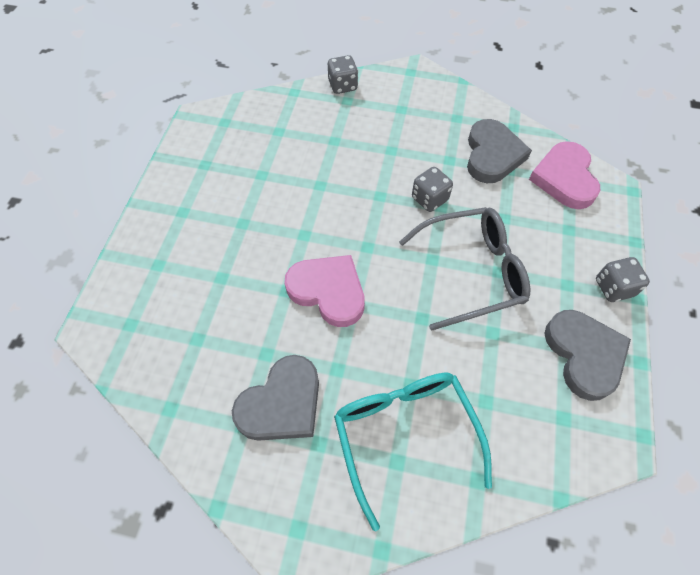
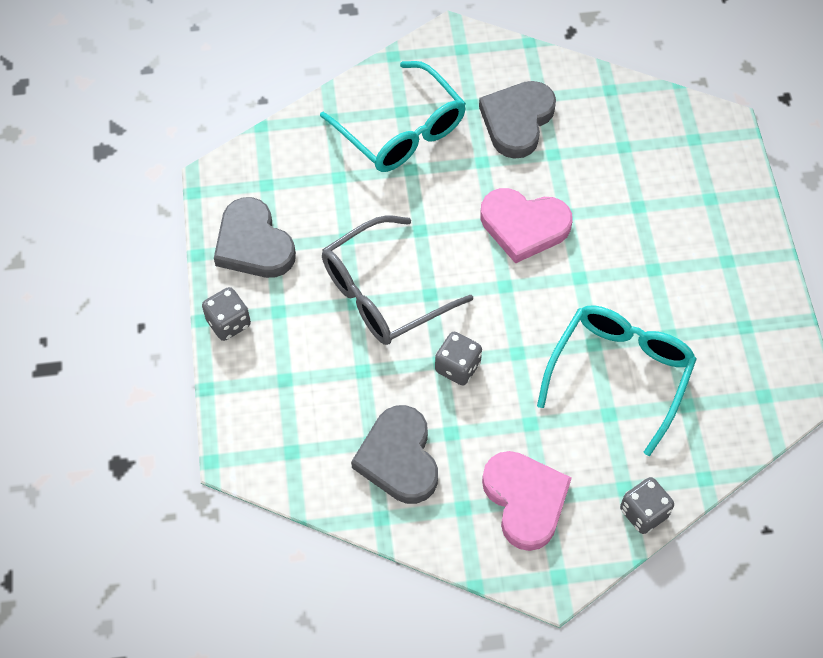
camera: 160 degrees right, 0 degrees up
pink heart [529,141,600,209] -> pink heart moved to [482,451,571,551]
none -> turquoise glasses [537,306,697,456]

